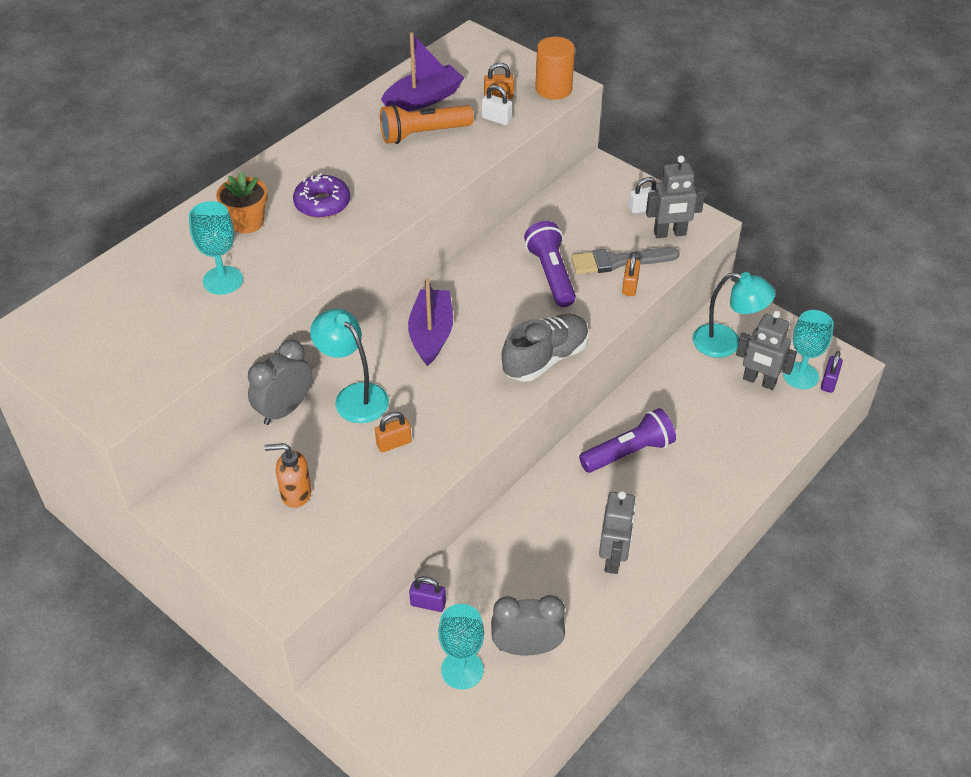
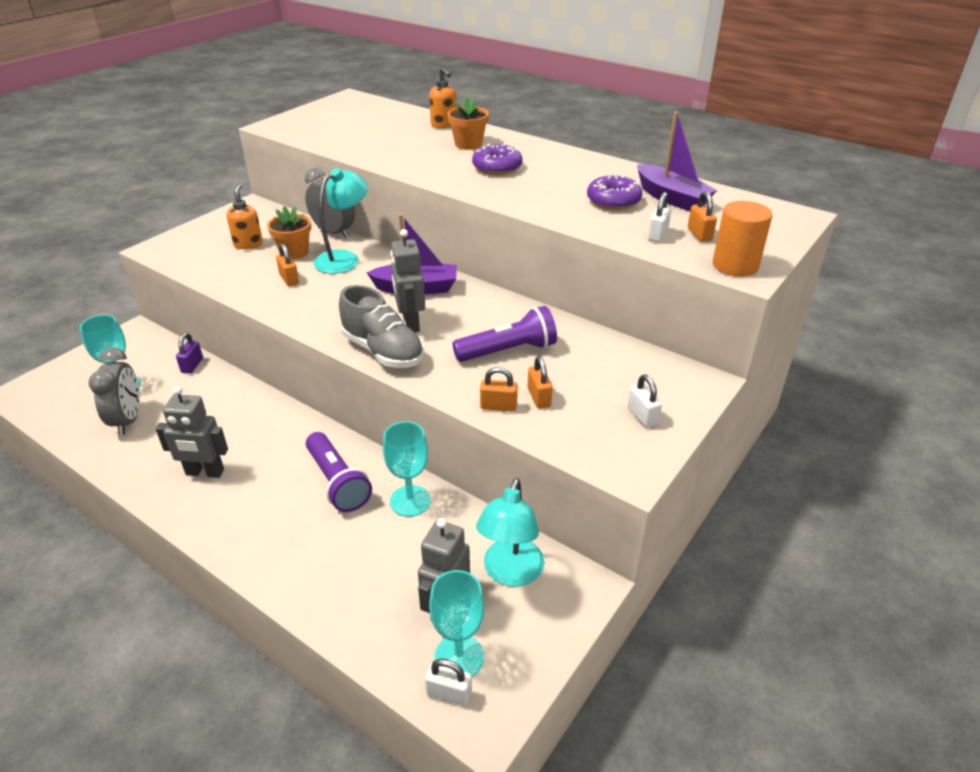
camera: 85 degrees right, 10 degrees down
turquoise goblet [189,201,243,295] -> turquoise goblet moved to [383,421,431,517]
orange flashlight [380,104,474,144] -> purple donut [587,175,642,210]
grey brush [571,248,680,274] -> orange padlock [528,356,553,408]
grey robot [646,155,705,238] -> grey robot moved to [390,229,425,332]
purple padlock [821,351,843,393] -> white padlock [425,658,472,706]
none -> orange flower pot [267,206,311,260]
none -> orange soap dispenser [429,67,456,128]

